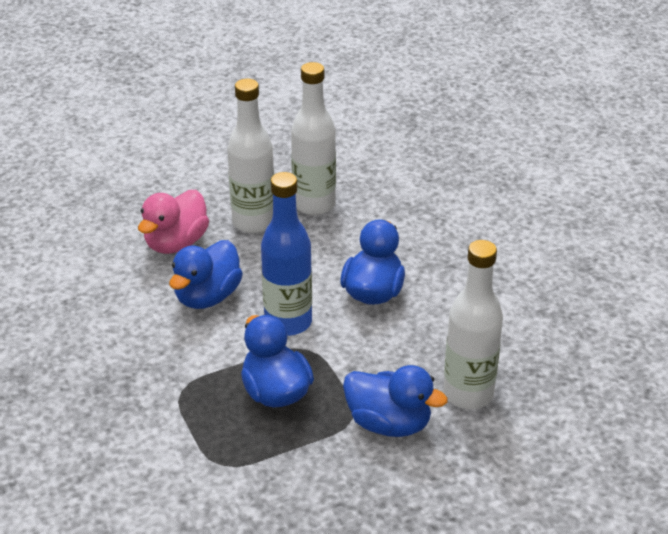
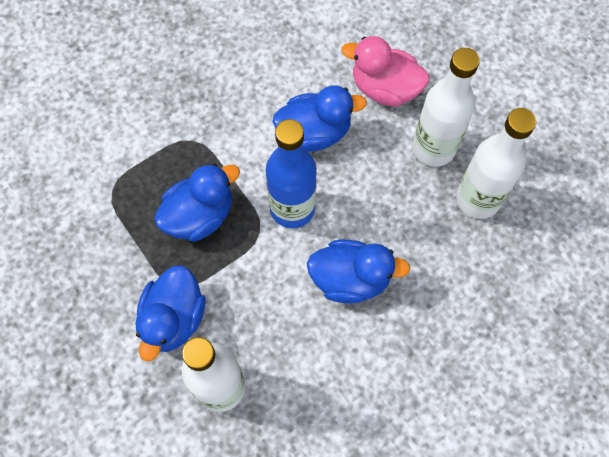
camera: 80 degrees right, 30 degrees up
blue duck [169,240,243,309] -> blue duck turned 150 degrees clockwise [273,85,367,152]

